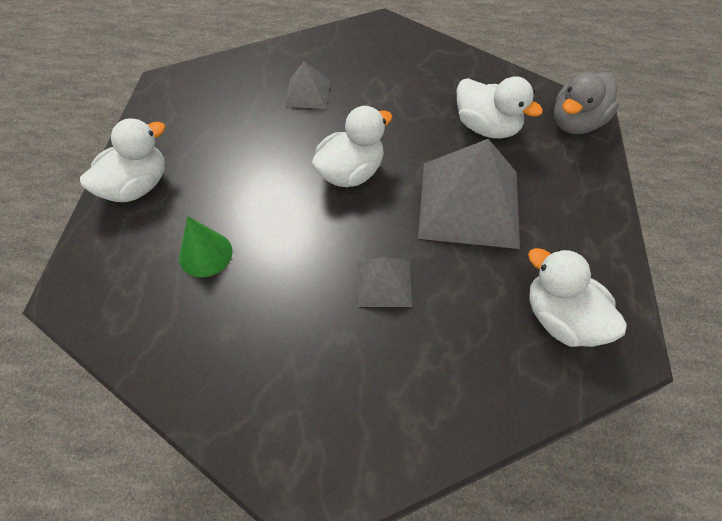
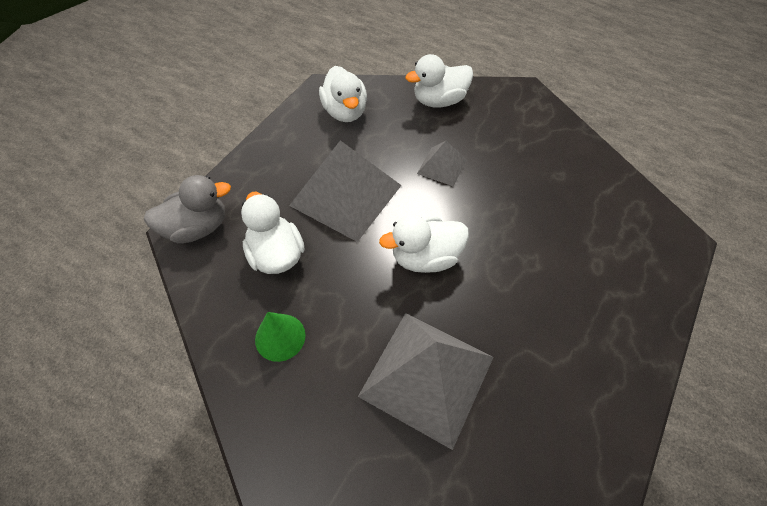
camera: 155 degrees left, 0 degrees up
white duck [80,118,165,202] -> white duck moved to [405,54,473,107]
green cone [179,216,232,277] -> green cone moved to [255,312,306,362]
grey pyramid [284,61,330,109] -> grey pyramid [358,313,494,450], size x2.01

